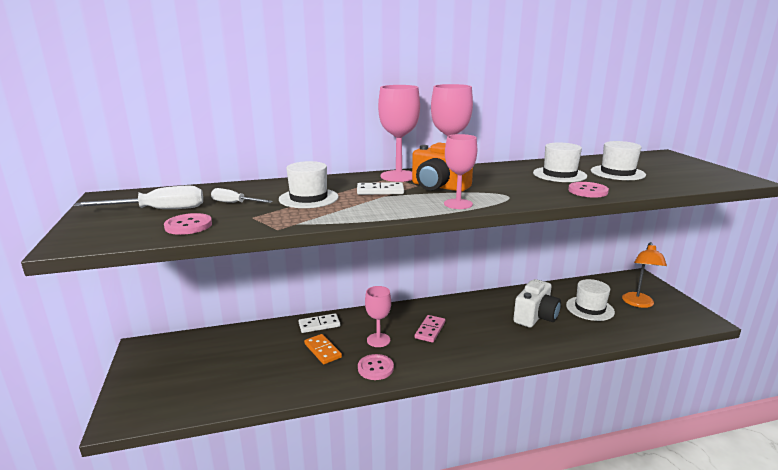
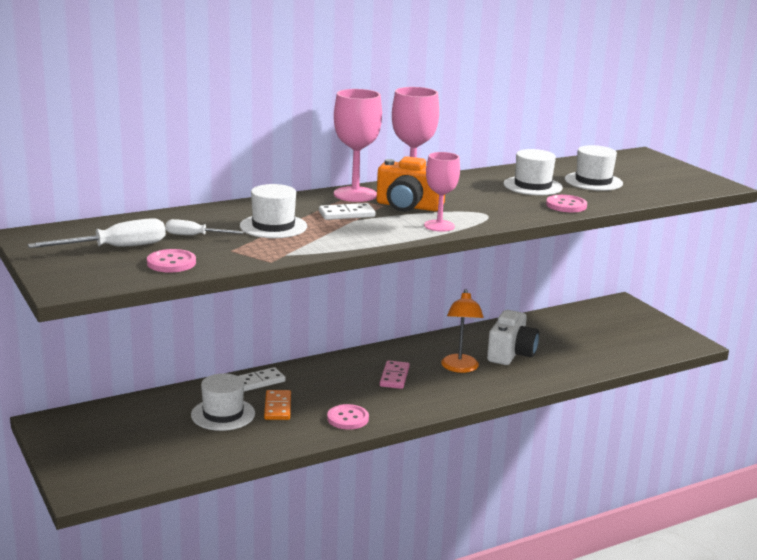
camera: 15 degrees left, 0 degrees up
orange domino [304,334,342,364] -> orange domino turned 45 degrees clockwise [264,390,291,420]
pink goblet [365,286,391,347] -> none
white hat [566,279,615,321] -> white hat moved to [191,373,255,431]
orange lamp [622,242,667,308] -> orange lamp moved to [441,289,484,373]

